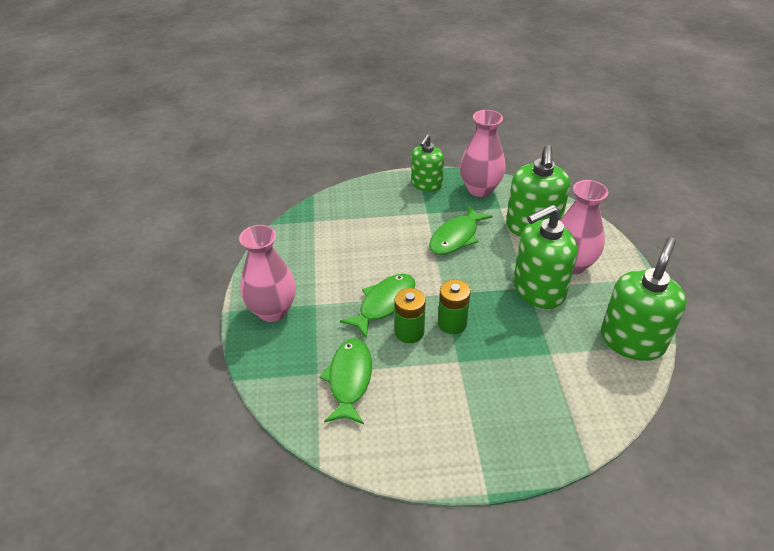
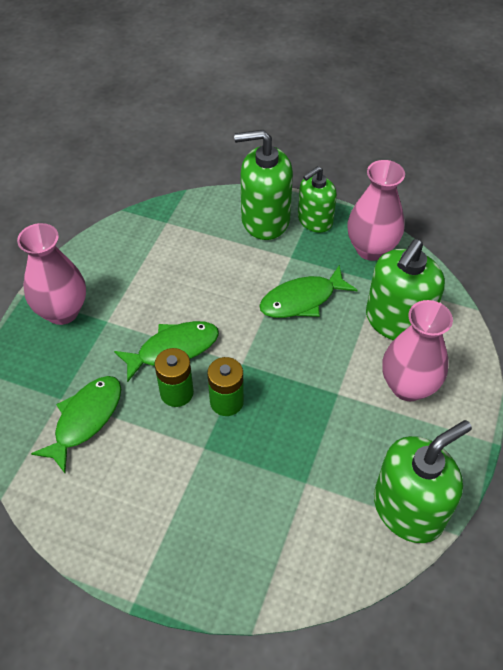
camera: 25 degrees right, 10 degrees up
green soap dispenser [513,204,577,309] -> green soap dispenser moved to [234,130,293,240]

